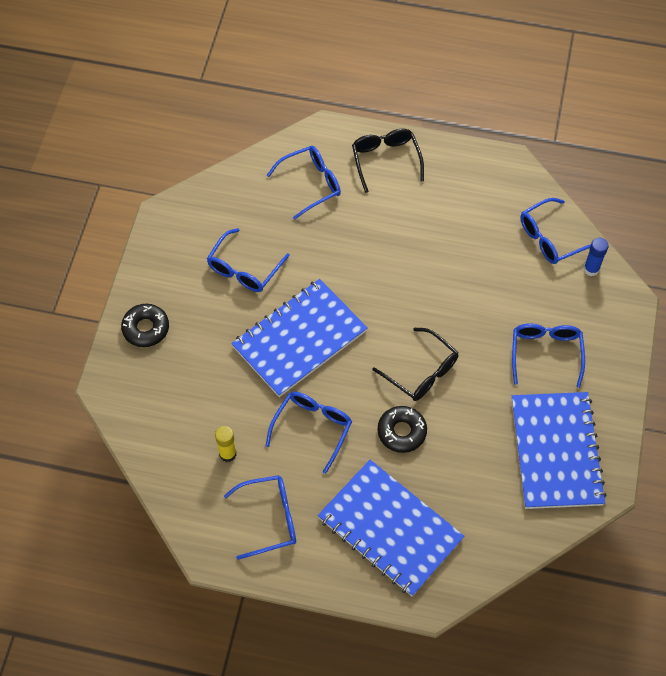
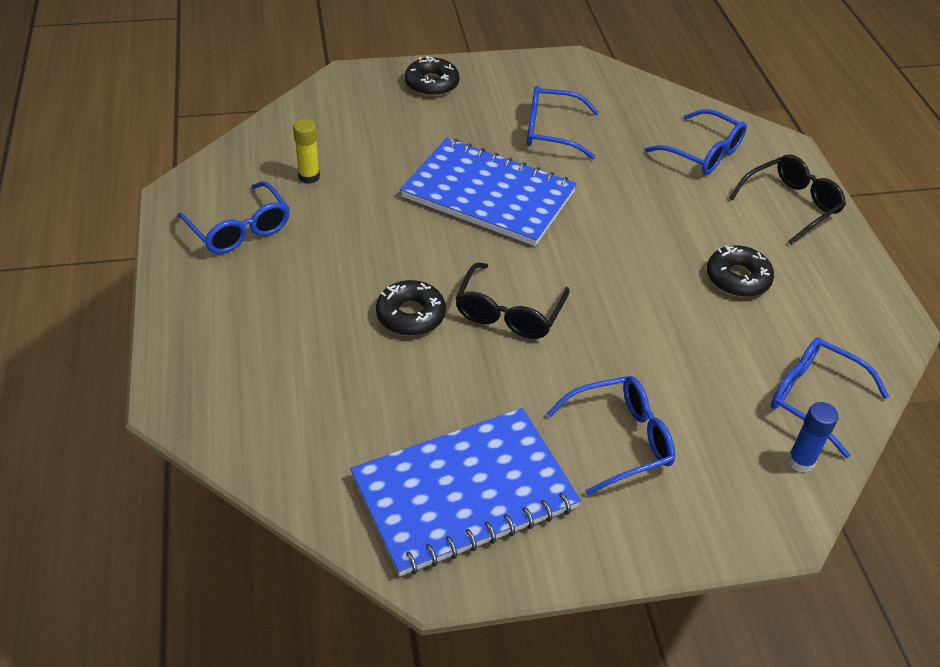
camera: 65 degrees right, 15 degrees down
blue glasses [265,392,352,474] -> none
blue notebook [318,460,464,596] -> none
none -> black donut [707,245,774,297]

